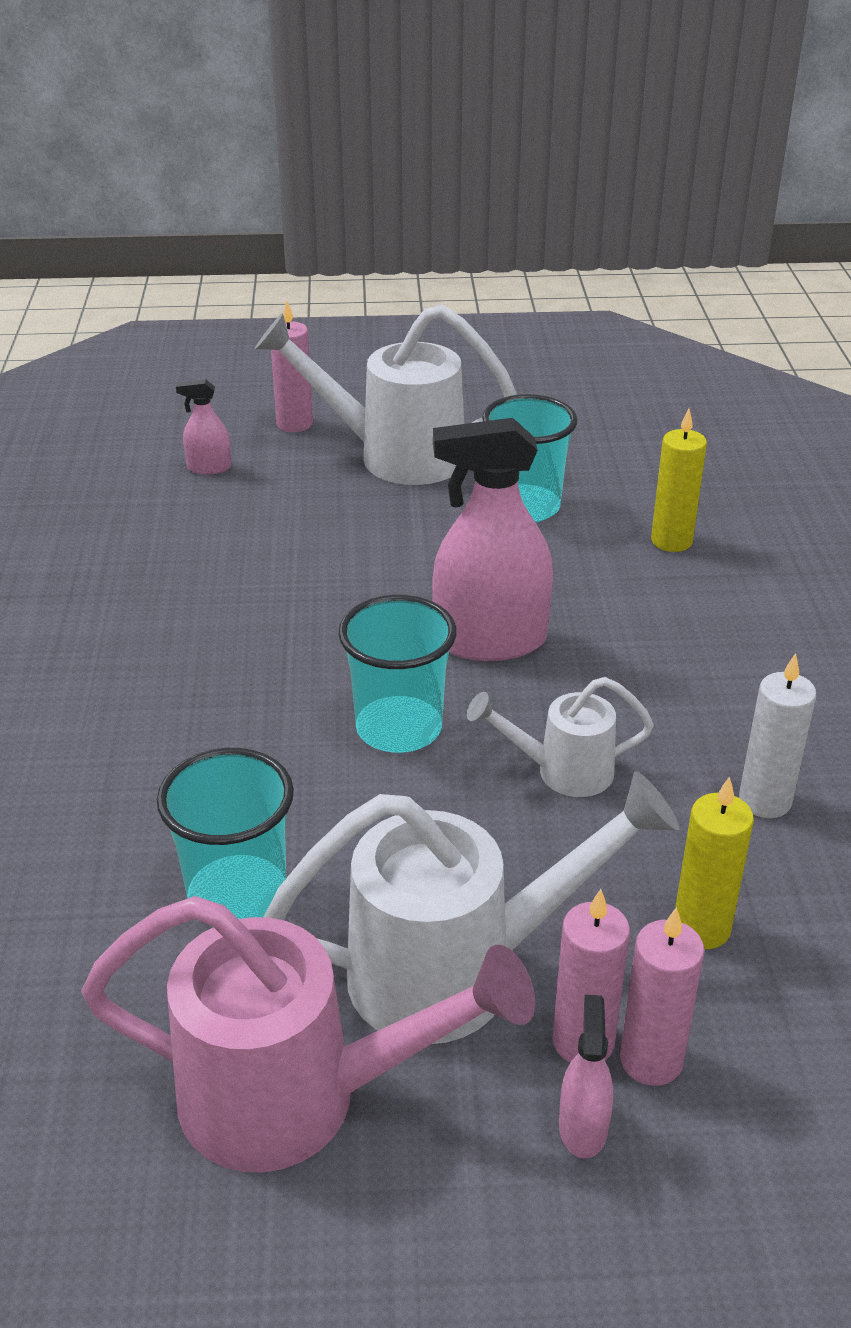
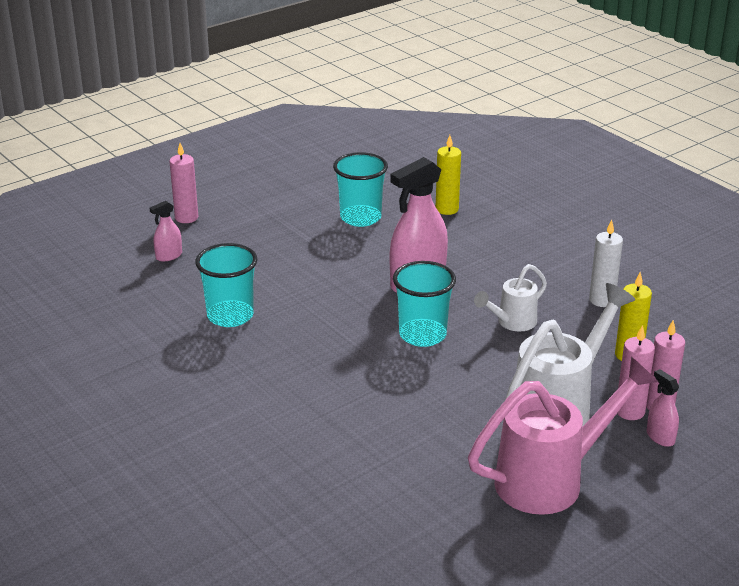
camera: 35 degrees left, 5 degrees down
turquoise cup [157,748,294,919] -> turquoise cup moved to [195,243,258,327]
white watering can [255,305,517,485] -> none

